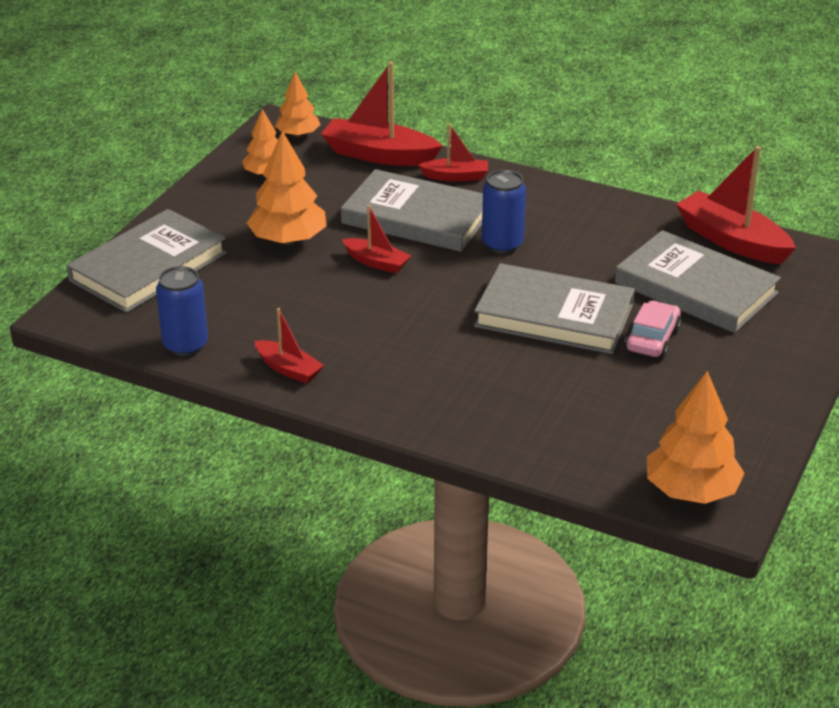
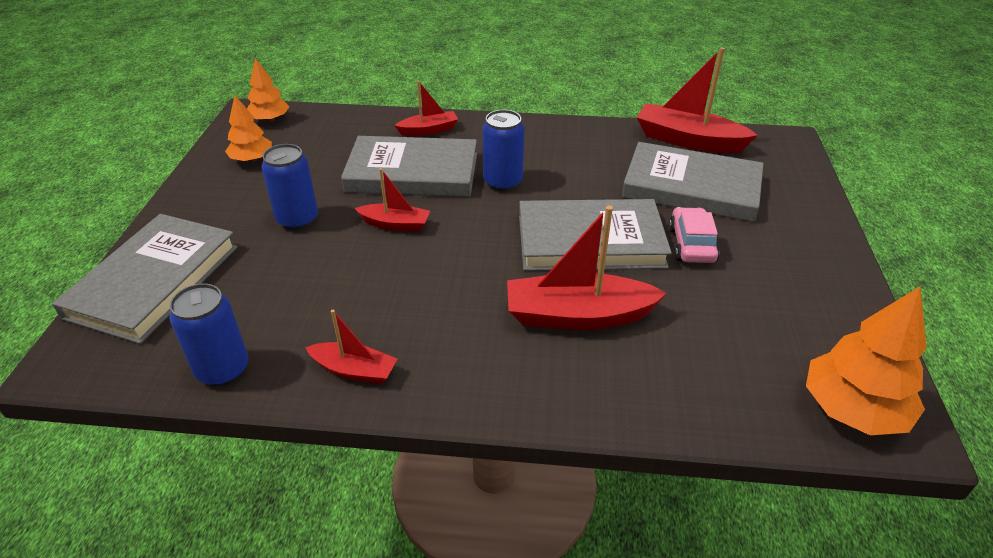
camera: 20 degrees left, 5 degrees up
orange tree [247,131,326,245] -> blue can [262,144,318,230]
red boat [321,62,443,166] -> red boat moved to [507,206,667,330]

